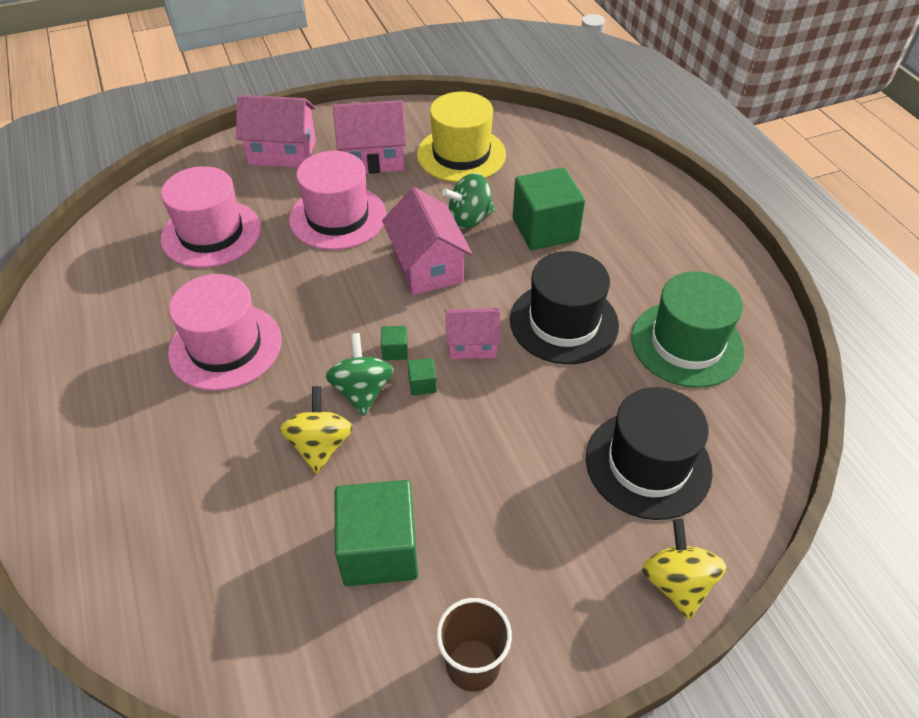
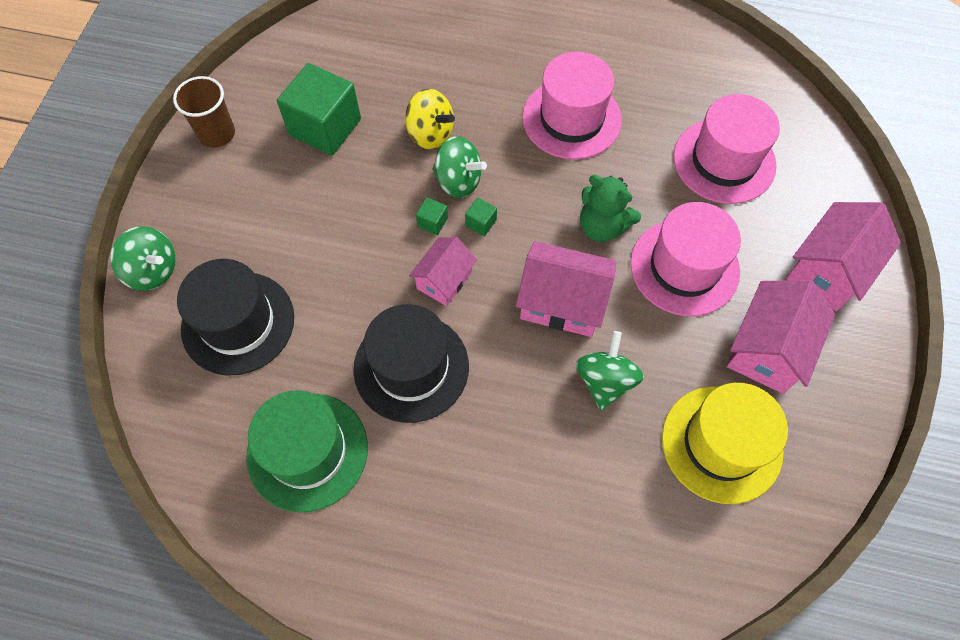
camera: 125 degrees right, 15 degrees up
green cube [513,167,585,250] -> none
yellow spinning top [642,519,726,619] -> green spinning top [110,226,176,291]
none -> green teddy bear [580,175,641,242]

